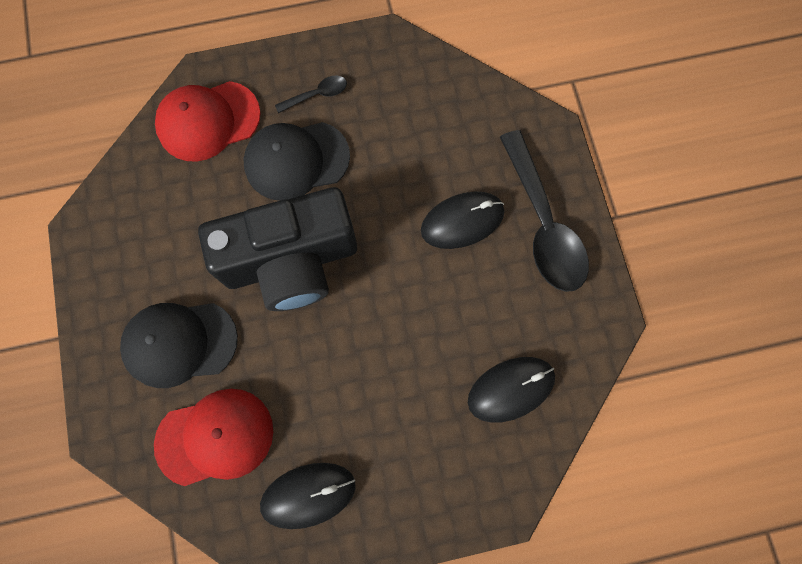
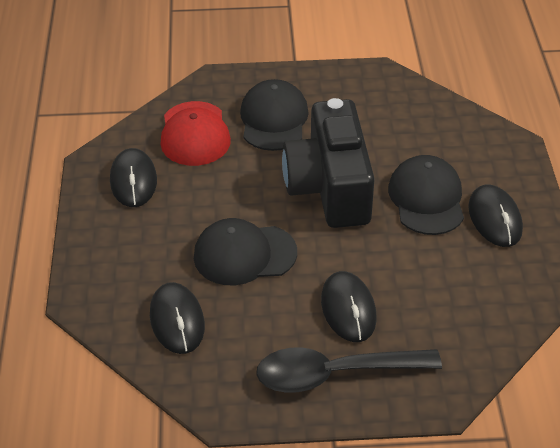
camera: 100 degrees right, 30 degrees down
red cap [155,81,261,161] -> none
black spoon [275,76,347,113] -> black mouse [468,185,523,247]
none -> black cap [194,218,297,285]

